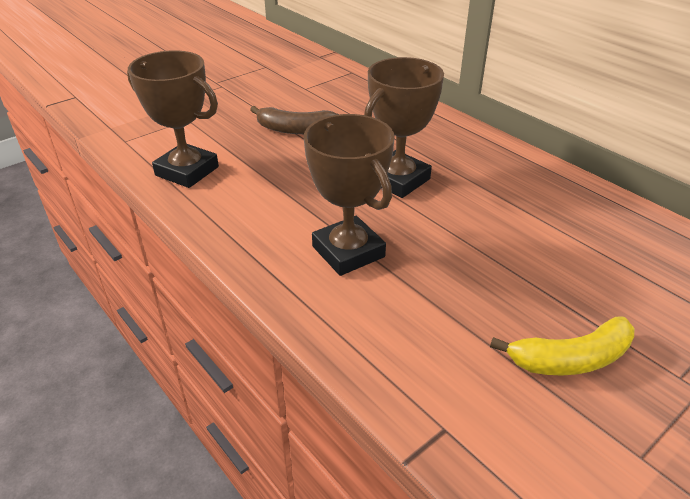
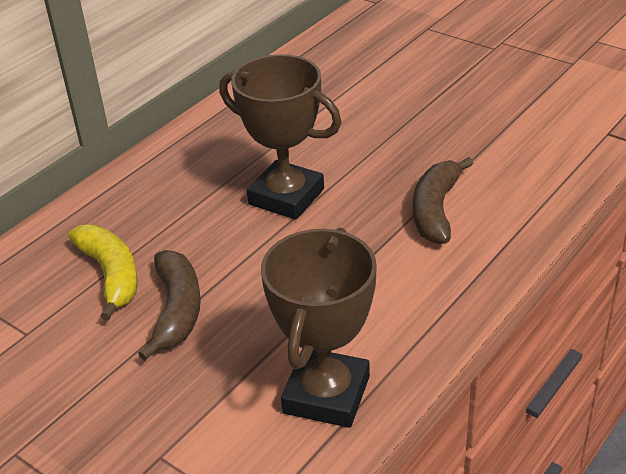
camera: 100 degrees left, 0 degrees up
brown trophy [304,114,395,276] -> brown banana [413,157,473,244]
yellow banana [490,316,635,375] -> yellow banana moved to [68,225,138,320]

